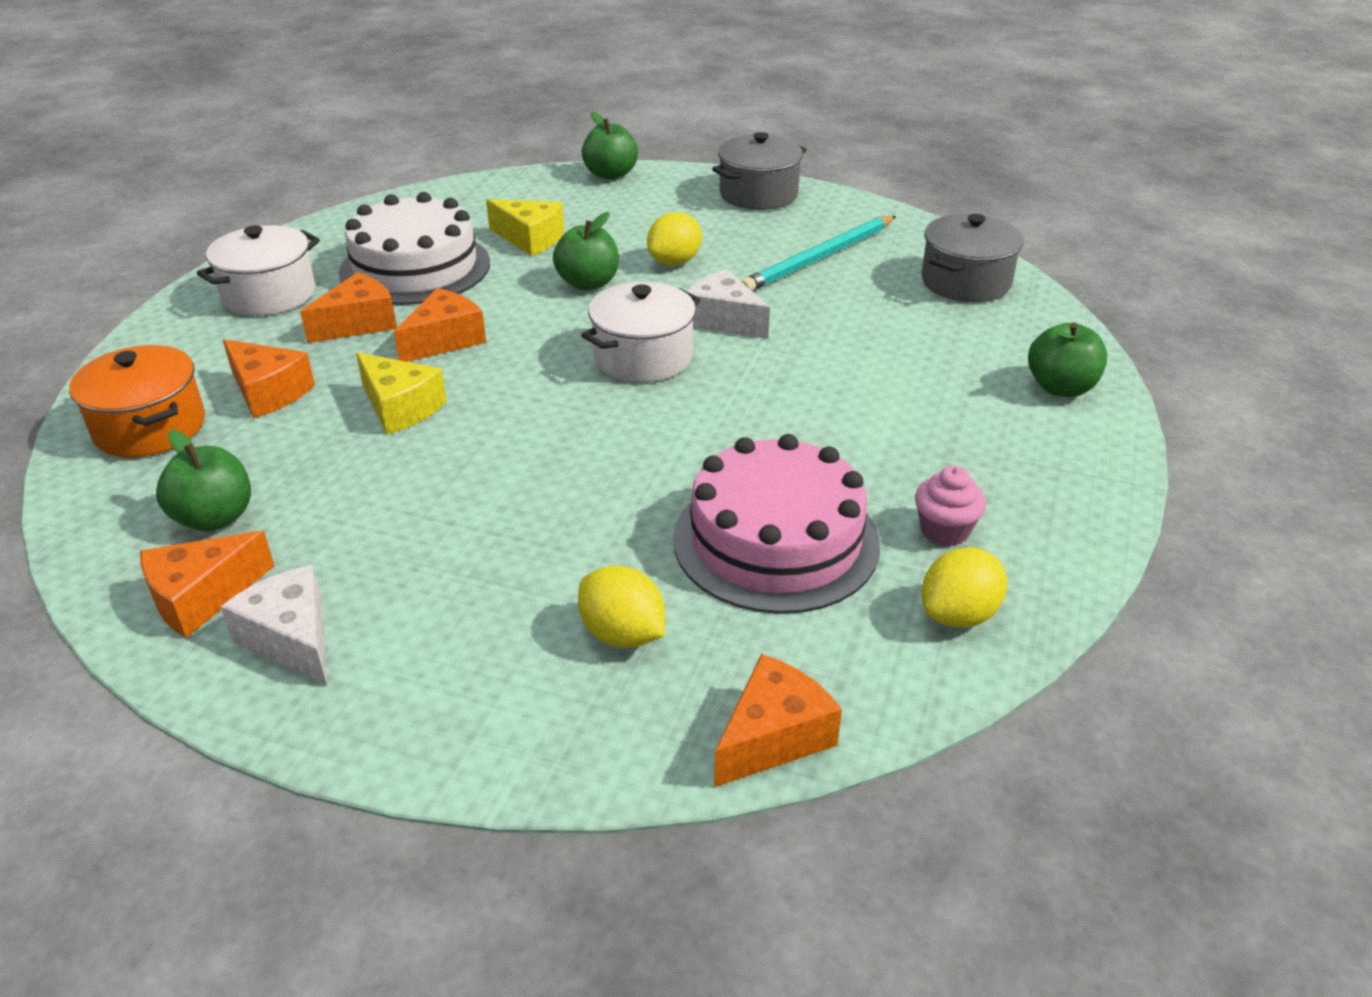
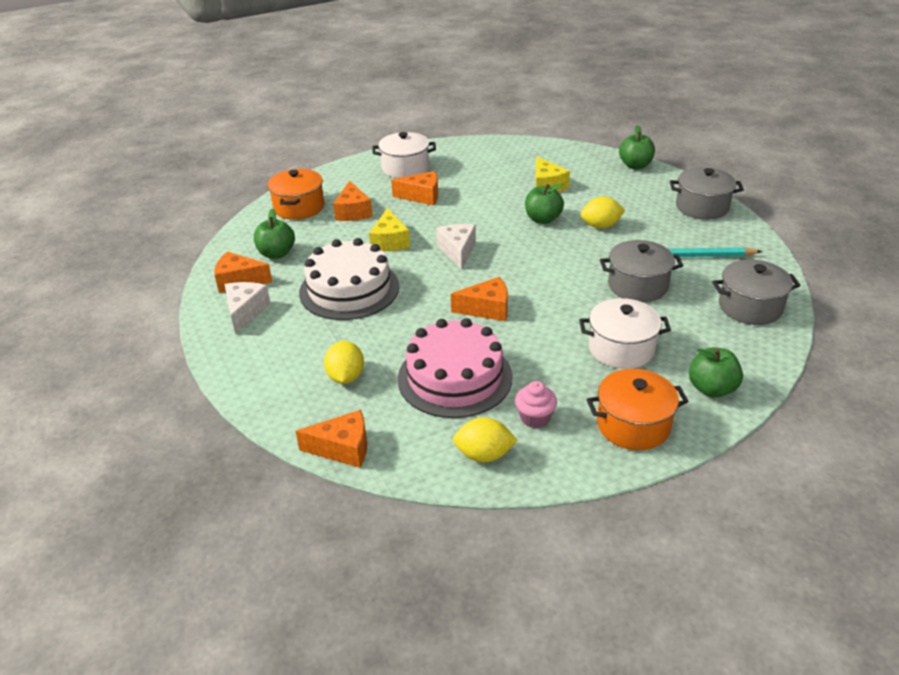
camera: 45 degrees right, 0 degrees up
white cake [339,192,490,305] -> white cake moved to [299,238,399,320]
orange cheese [394,288,486,362] -> orange cheese moved to [451,277,508,321]
white pot [581,282,700,382] -> white pot moved to [579,298,671,369]
white cheese [687,269,770,339] -> white cheese moved to [436,224,476,270]
none -> orange pot [587,369,689,450]
none -> grey pot [600,240,683,302]

